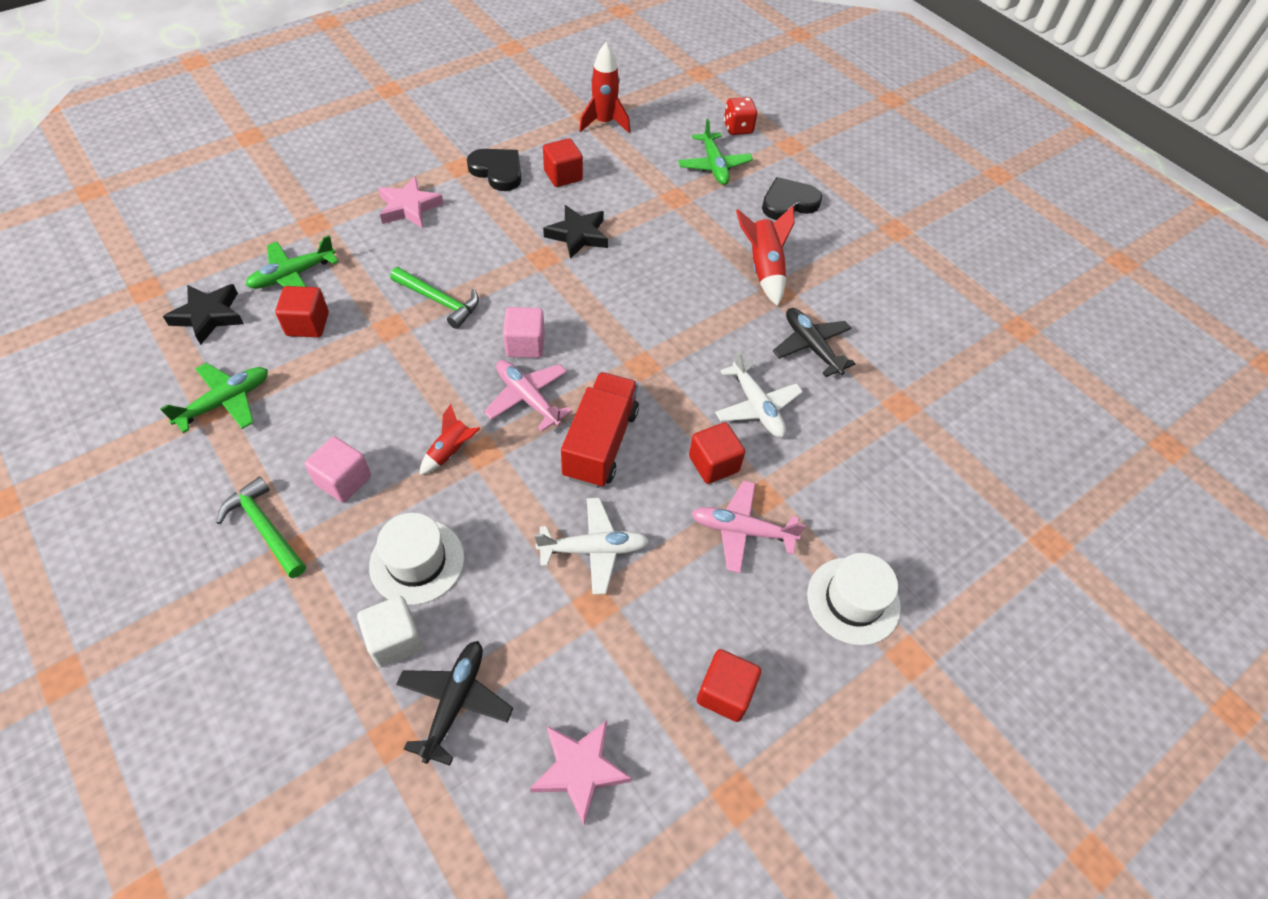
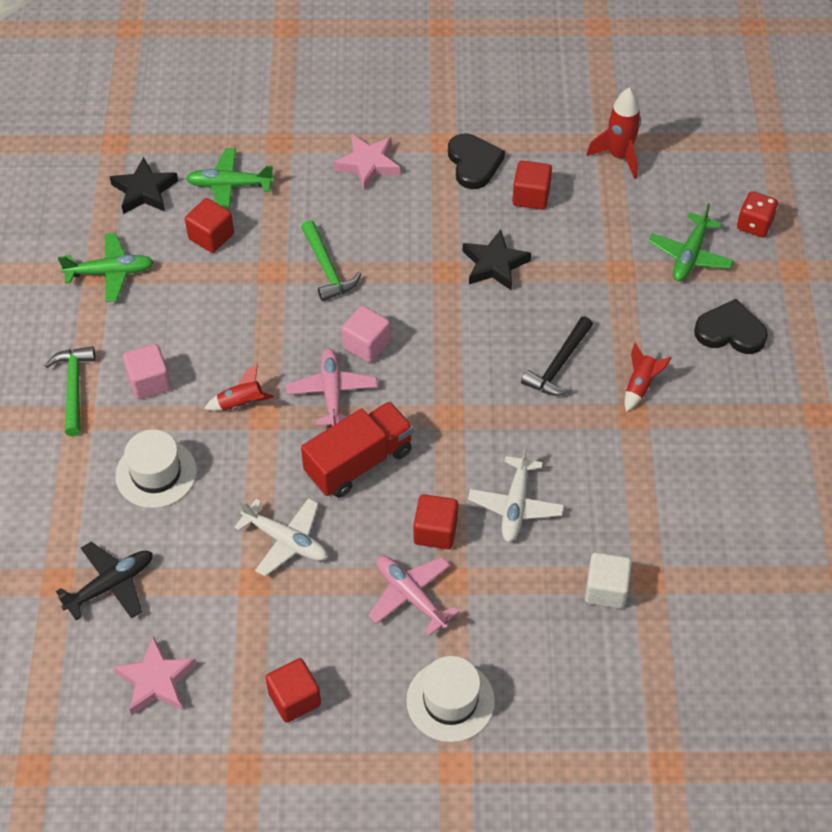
camera: 40 degrees right, 0 degrees up
white cube [357,596,423,667] -> white cube moved to [585,552,632,609]
red rocket [736,206,795,306] -> red rocket [625,343,672,412], size x0.62
black plane [773,308,855,377] -> none
none -> black hammer [521,317,593,396]

